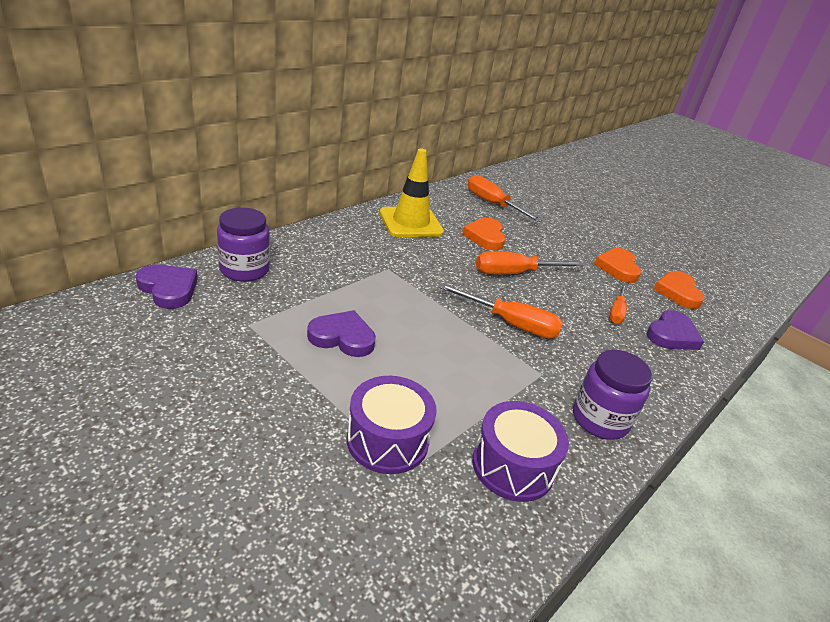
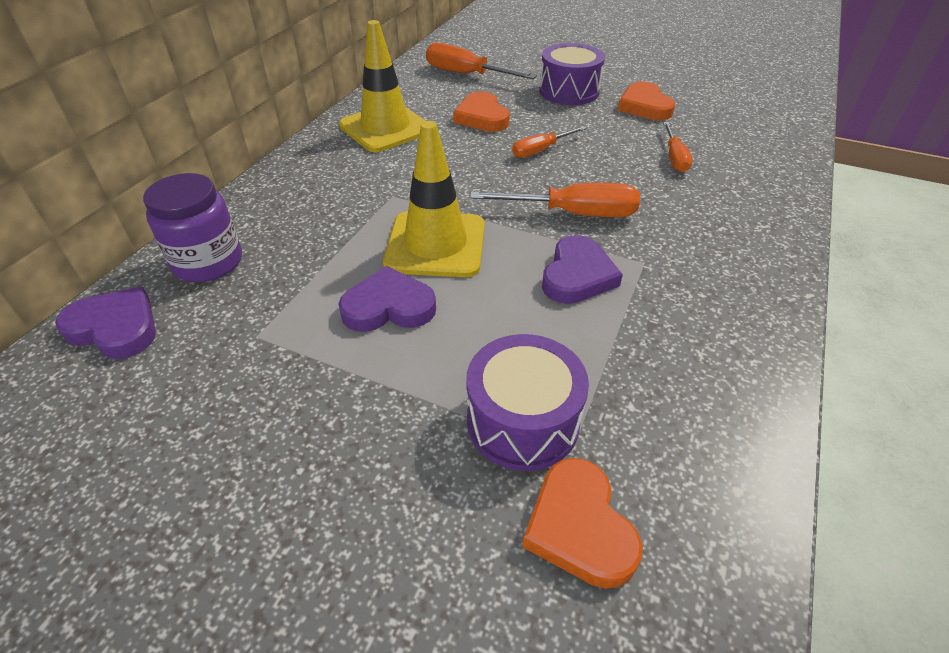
camera: 15 degrees left, 10 degrees up
purple drum [472,401,569,502] -> purple drum moved to [539,43,605,105]
orange screwdriver [476,251,584,275] -> orange screwdriver [512,126,586,158], size x0.61
purple jar [573,350,653,440] -> none
purple heart [646,310,704,350] -> purple heart moved to [542,235,623,304]
orange heart [654,271,705,309] -> orange heart moved to [522,458,643,589]
none -> yellow traffic cone [383,121,485,277]

